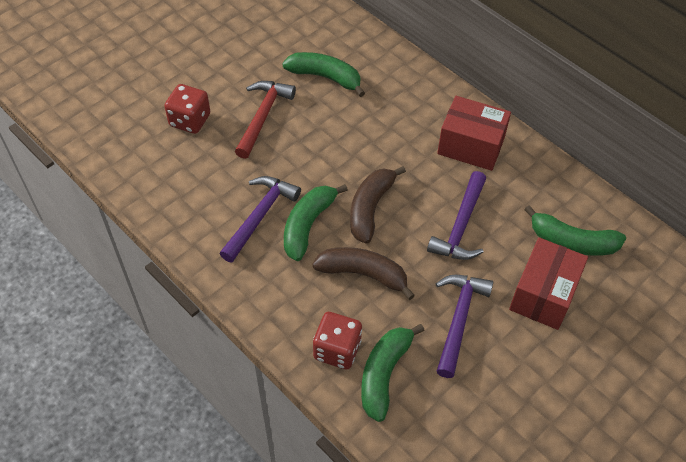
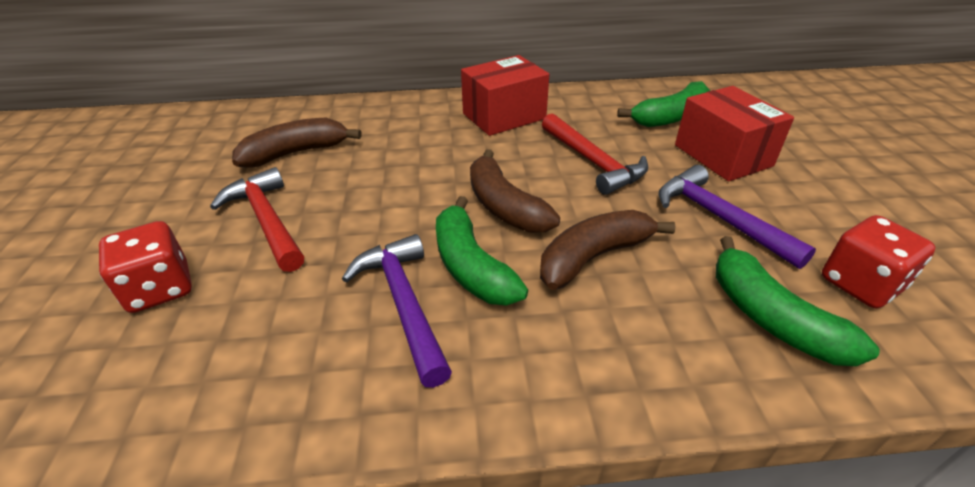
camera: 50 degrees left, 15 degrees down
green banana [282,52,365,97] -> brown banana [232,118,362,168]
red dice [313,312,362,369] -> red dice moved to [822,215,936,308]
purple hammer [427,171,486,260] -> red hammer [542,113,649,195]

